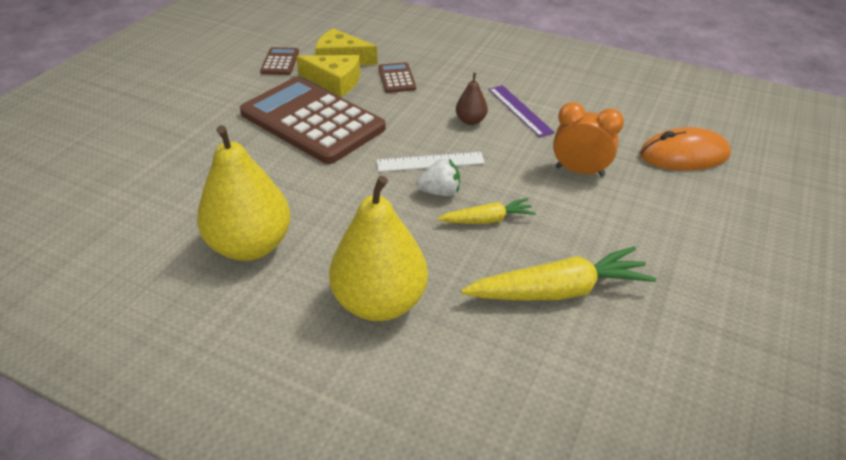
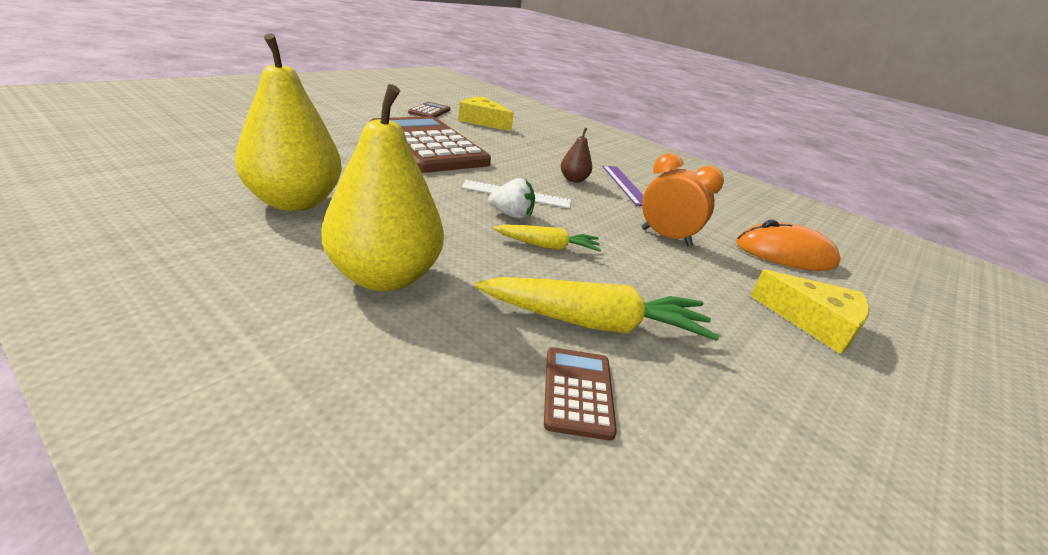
camera: 10 degrees right, 10 degrees down
yellow cheese [296,55,360,97] -> yellow cheese moved to [750,270,870,354]
brown calculator [378,62,416,93] -> brown calculator moved to [544,347,617,441]

